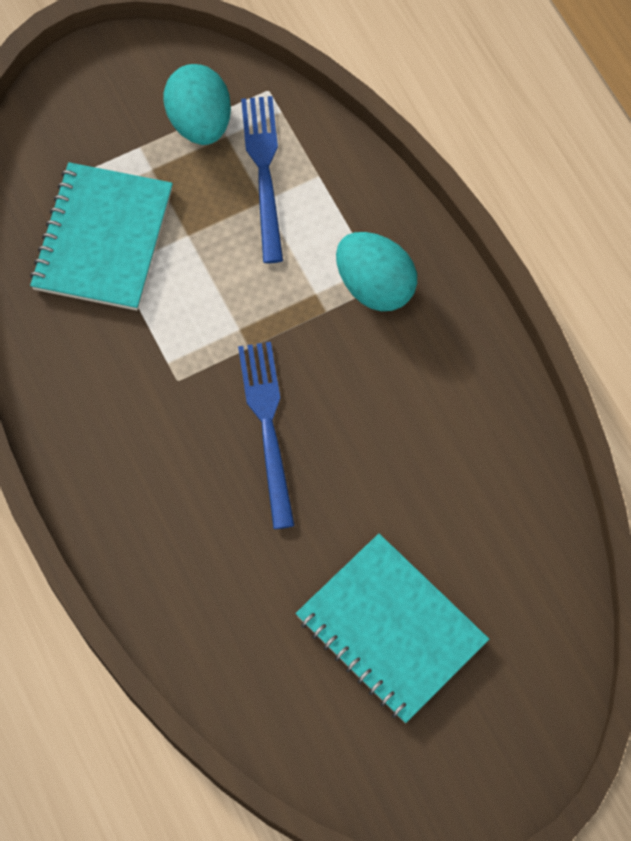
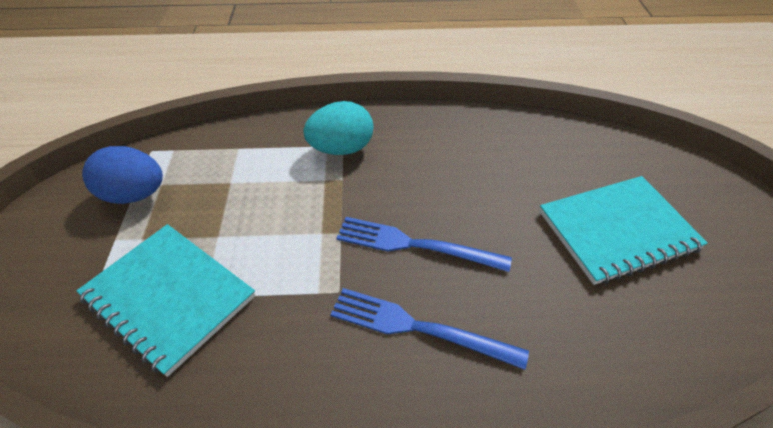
camera: 65 degrees left, 20 degrees down
turquoise egg [163,64,231,145] -> blue egg [82,146,163,204]
blue fork [241,96,283,263] -> blue fork moved to [330,288,529,370]

